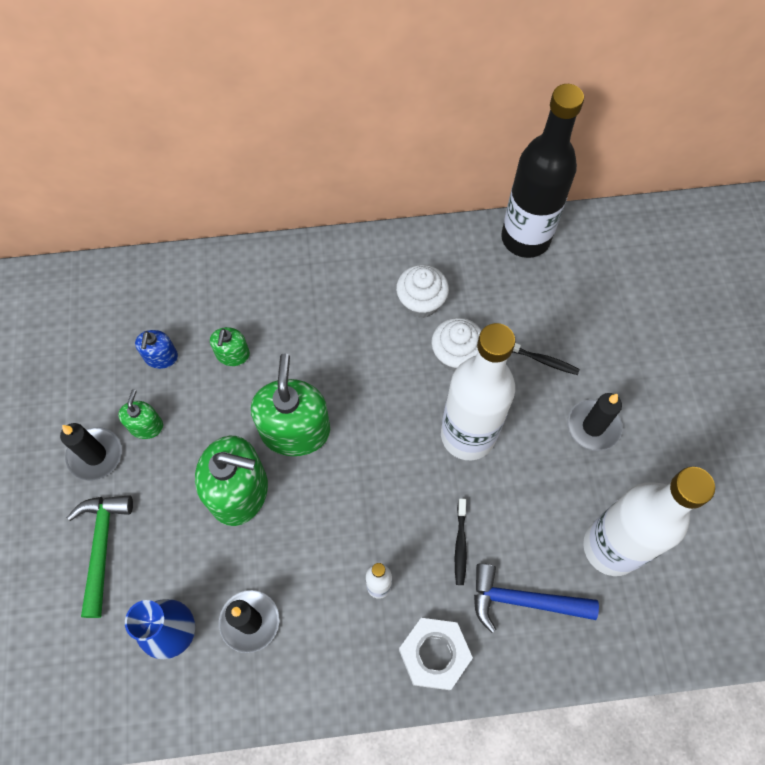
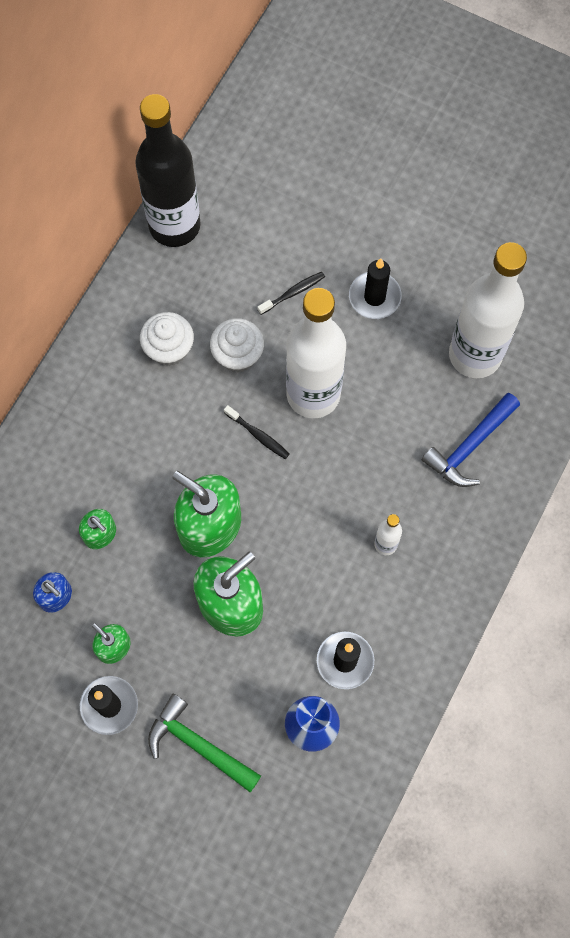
camera: 55 degrees left, 5 degrees up
white nut [399,618,473,690] -> none
black toothbrush [455,498,467,585] -> black toothbrush moved to [224,405,289,459]

